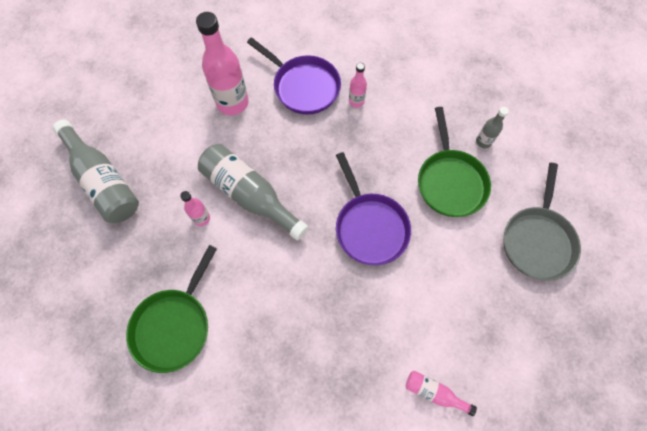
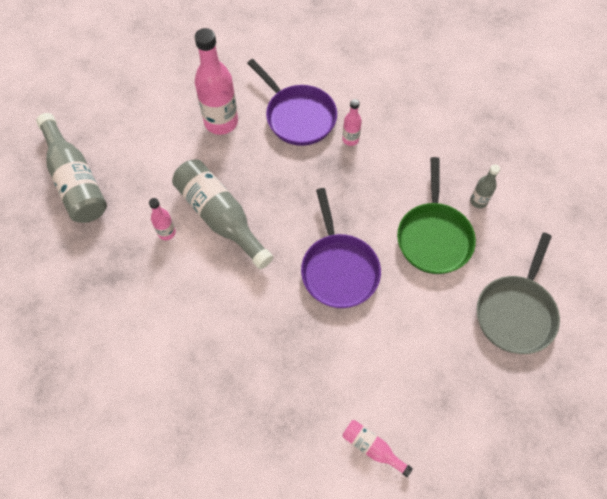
camera: 10 degrees right, 5 degrees down
green pan [126,245,217,373] -> none

